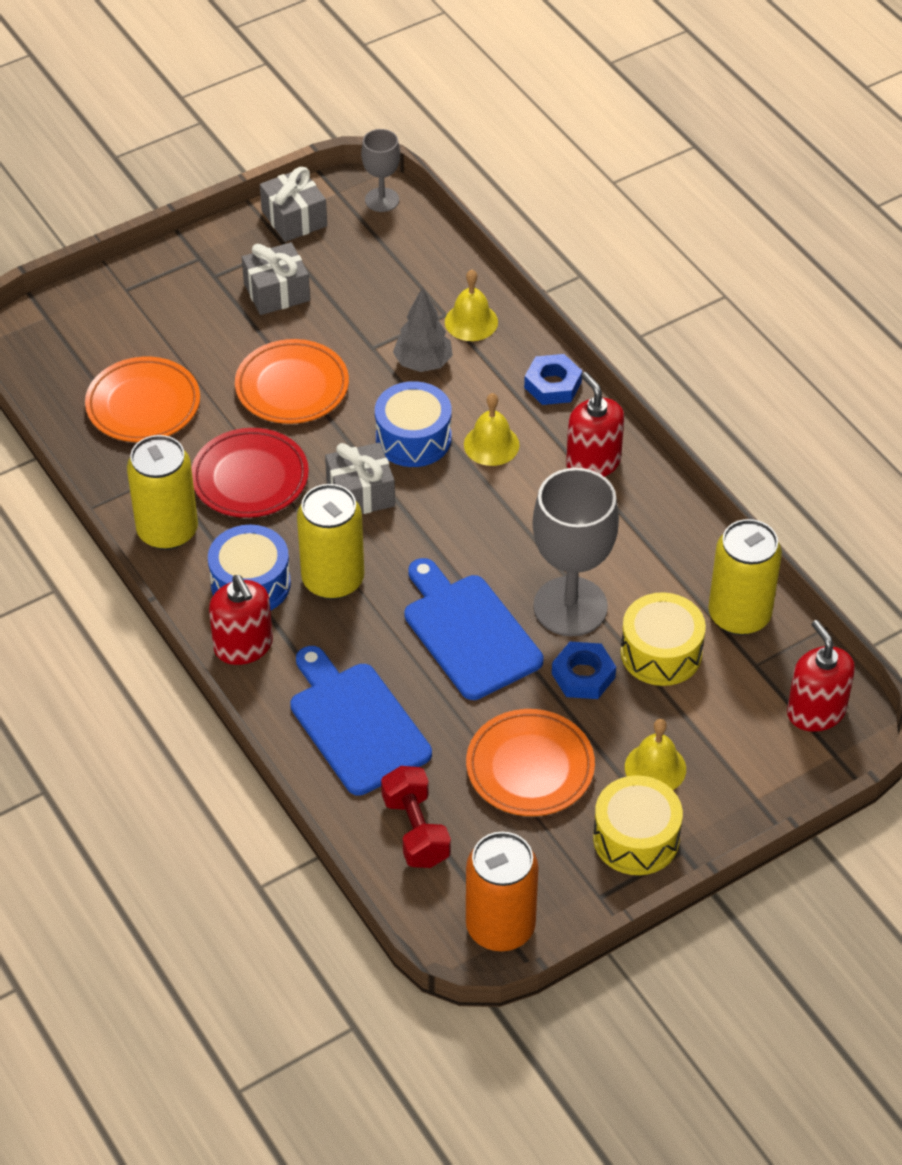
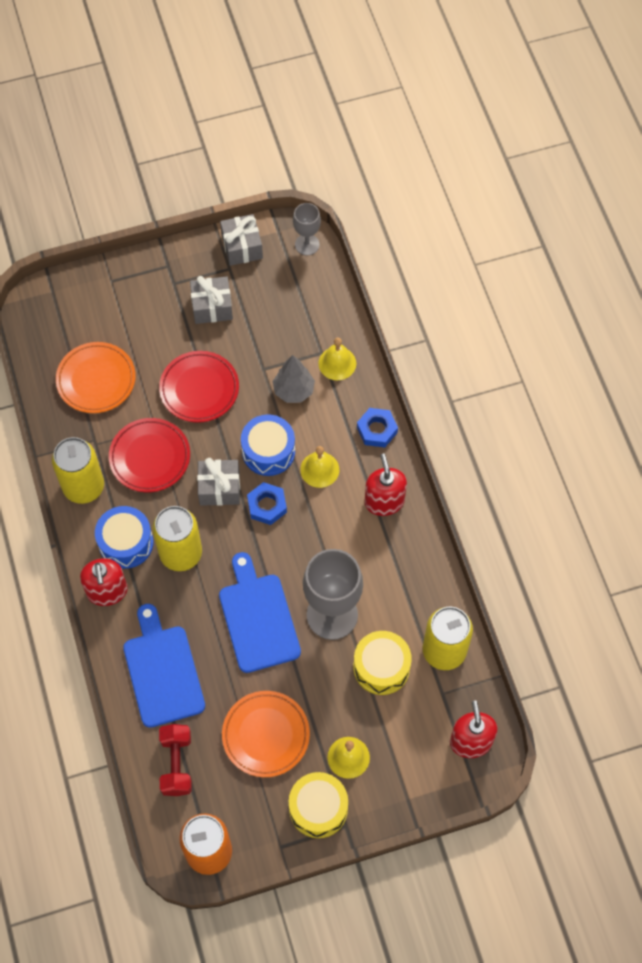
camera: 15 degrees right, 15 degrees up
orange plate [235,339,349,424] -> red plate [159,351,239,423]
blue nut [552,642,616,699] -> blue nut moved to [247,482,287,525]

